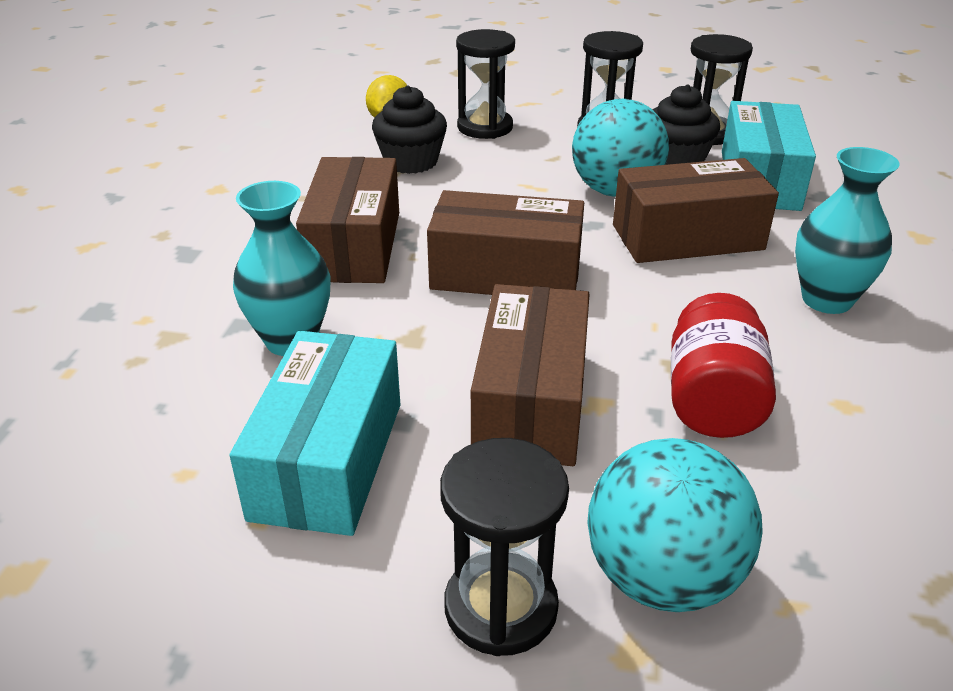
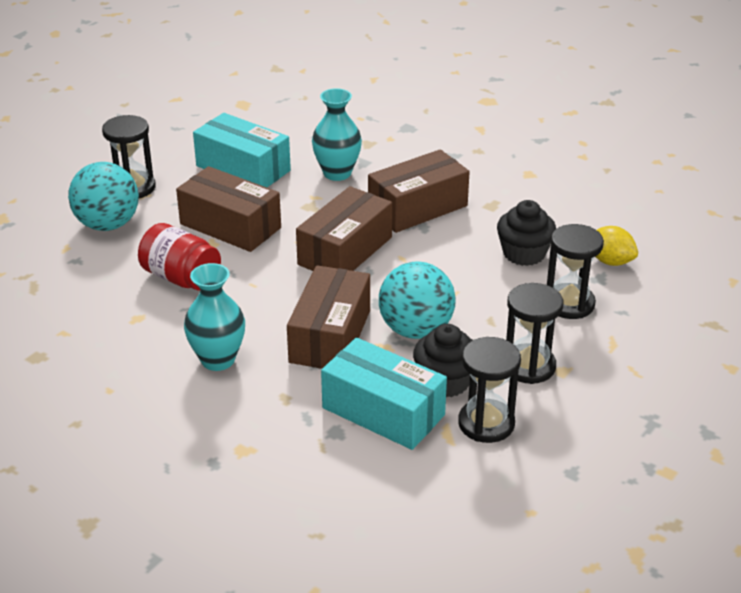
camera: 115 degrees right, 0 degrees up
brown box [296,157,399,283] -> brown box turned 60 degrees counterclockwise [368,149,470,233]

